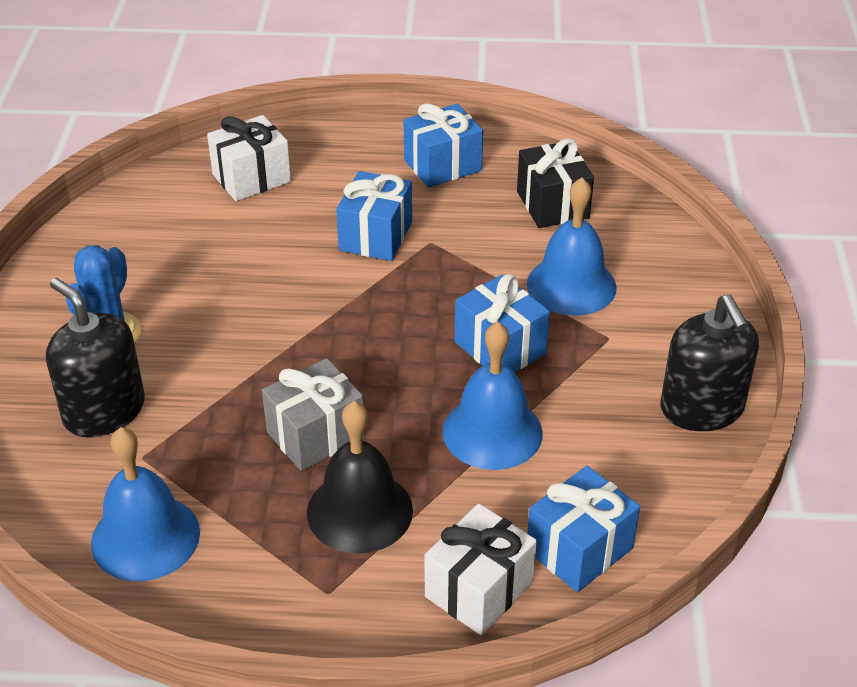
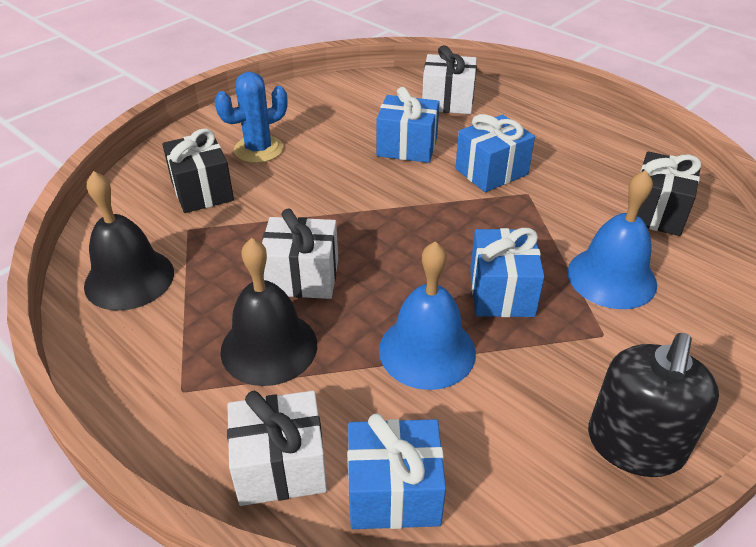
camera: 40 degrees right, 0 degrees up
black soap dispenser [46,278,145,437] -> black gift [162,128,234,213]
blue bell [91,427,200,581] -> black bell [84,171,174,311]
grey gift [262,358,365,471] -> white gift [262,209,338,299]
blue gift [404,103,483,188] -> blue gift moved to [377,87,440,163]

